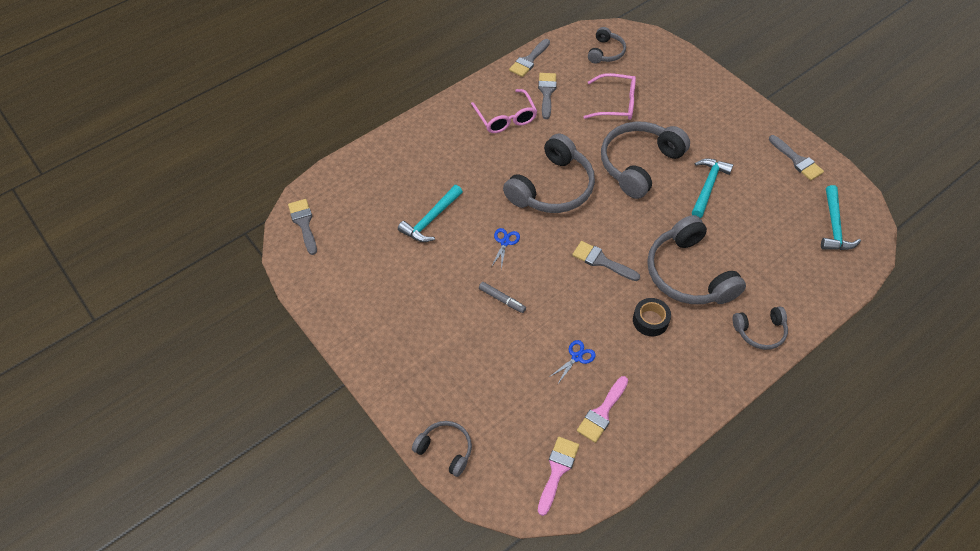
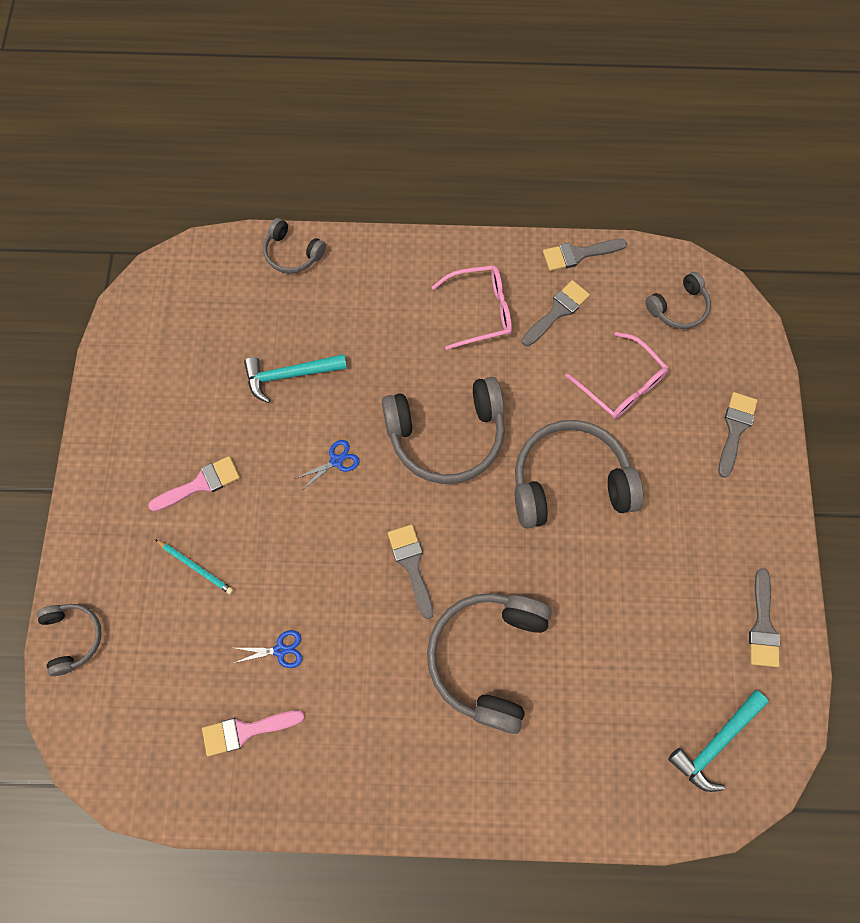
camera: 40 degrees right, 15 degrees up
grey brush [288,199,317,255] -> grey brush moved to [718,392,758,478]
pink glasses [471,89,537,133] -> pink glasses turned 120 degrees counterclockwise [432,265,512,350]
grey marker [479,282,526,313] -> none
pink brush [538,437,579,516] -> pink brush moved to [148,456,240,512]
black tape [633,298,671,336] -> none
turquoise hammer [692,158,733,218] -> none
grey headphones [733,306,788,350] -> grey headphones moved to [263,218,326,273]
none -> turquoise pencil [155,539,233,594]

